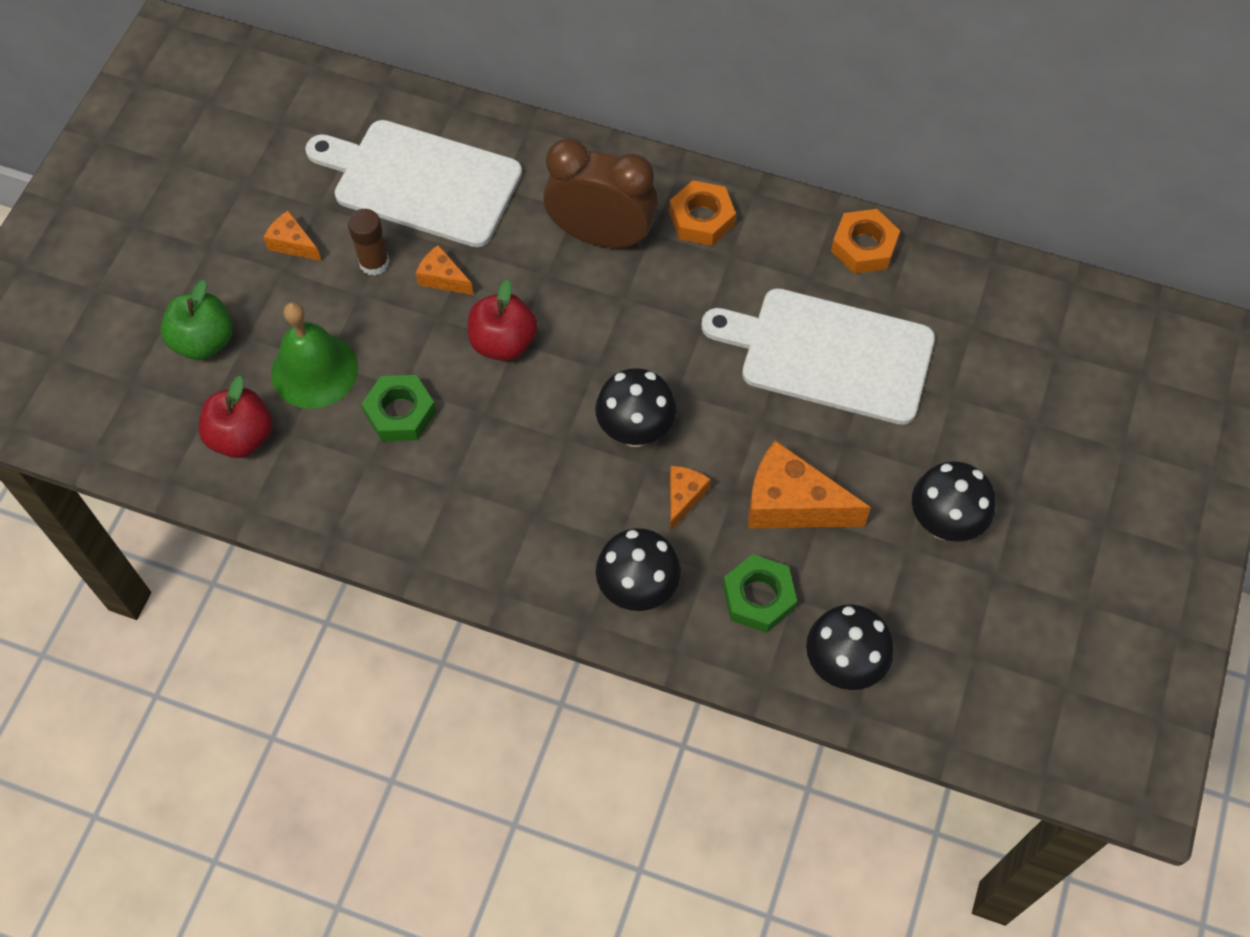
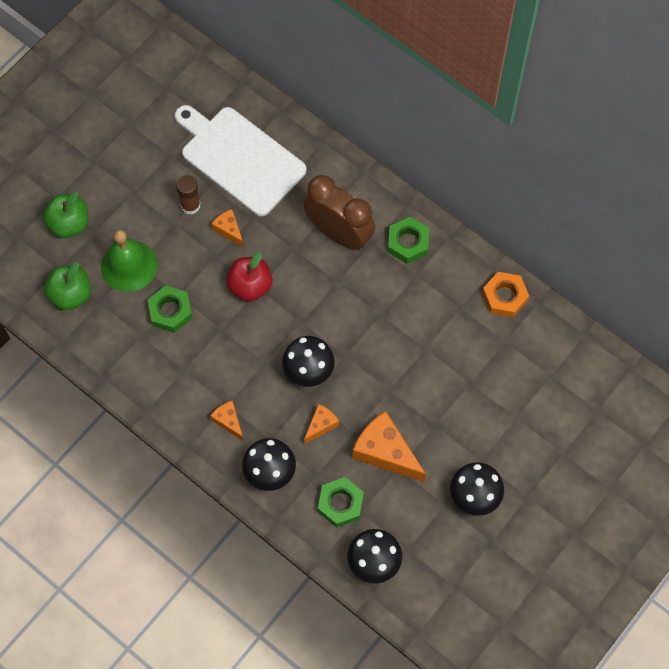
camera: 20 degrees right, 5 degrees up
red apple [198,376,272,458] -> green apple [44,262,91,310]
orange cheese [263,211,321,261] -> orange cheese moved to [210,400,243,441]
orange nut [669,180,736,246] -> green nut [388,217,429,264]
white cutting board [701,288,935,425] -> none

